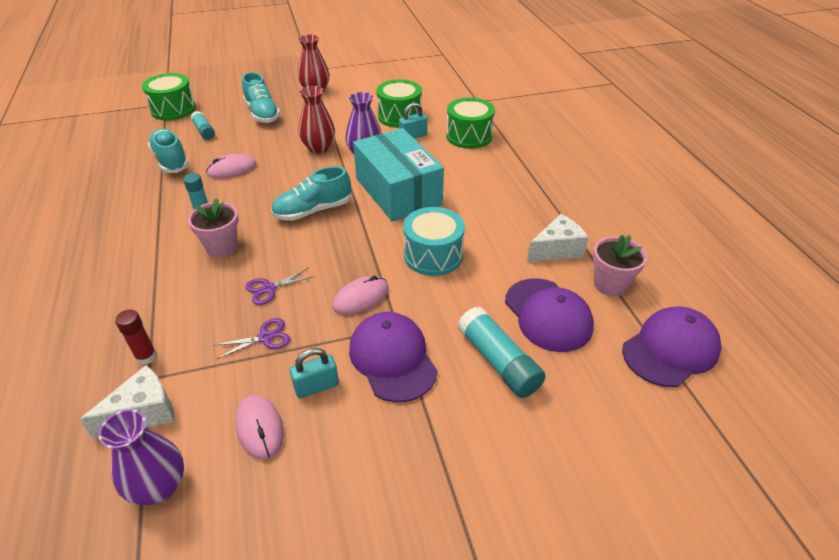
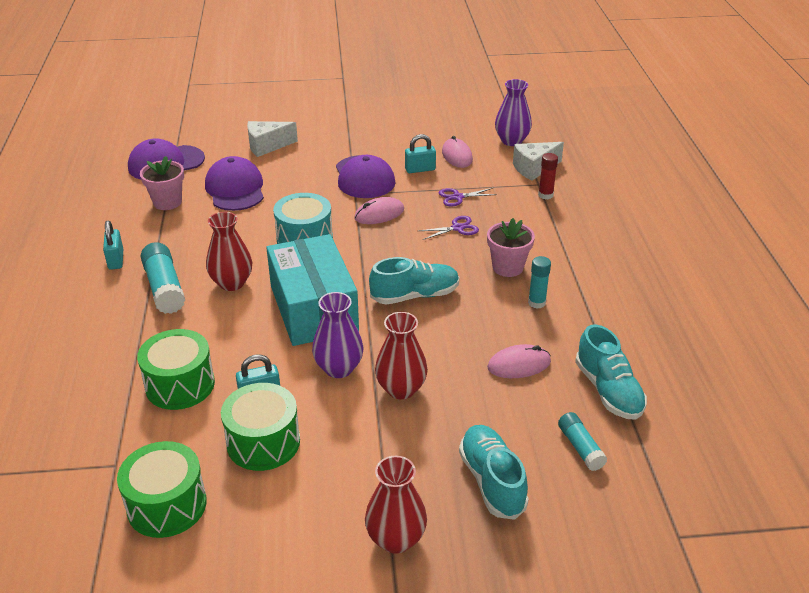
camera: 170 degrees left, 5 degrees down
green drum [142,73,196,120] -> green drum moved to [117,441,207,538]
turquoise glue stick [458,306,546,398] -> turquoise glue stick moved to [141,242,185,314]
white cheese [526,214,589,263] -> white cheese moved to [247,121,298,157]
none -> turquoise padlock [103,221,123,270]
none -> red vase [206,212,252,291]

